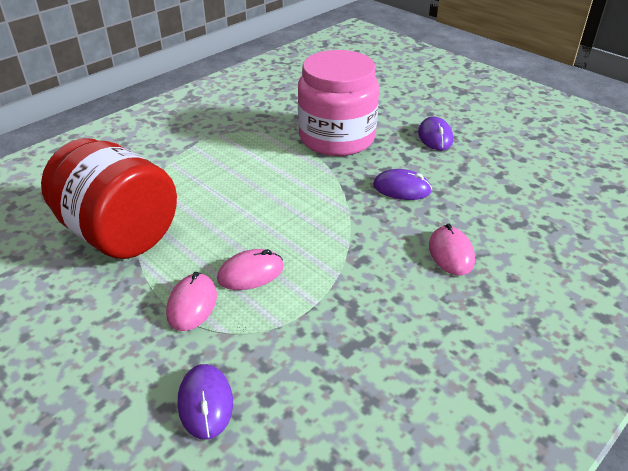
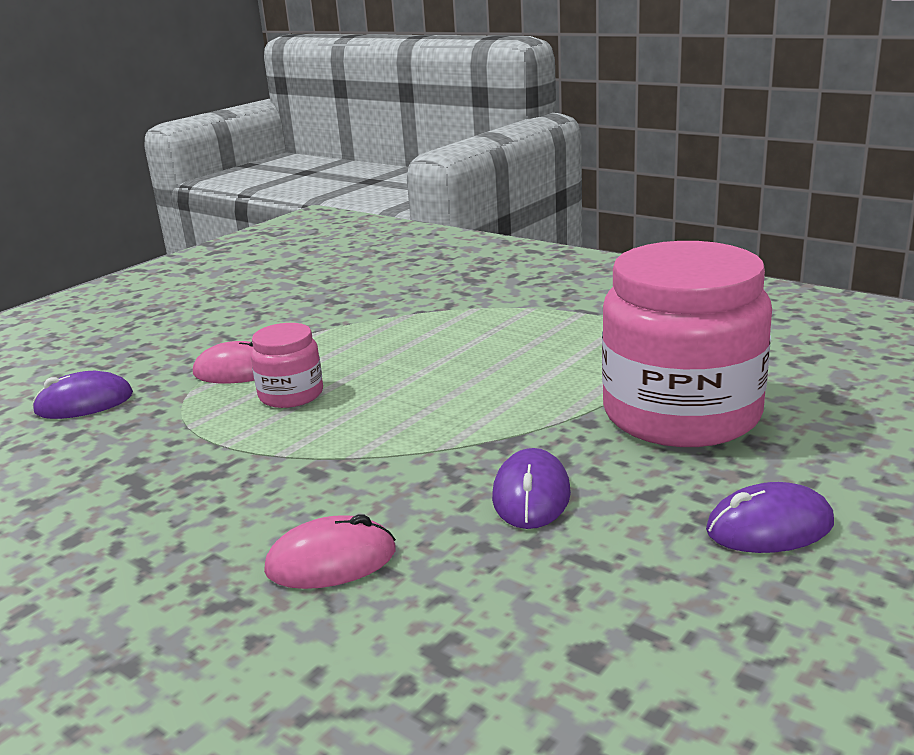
camera: 85 degrees right, 15 degrees down
red jar [41,138,177,259] -> none
pink mouse [217,249,284,290] -> pink jar [251,323,323,408]

